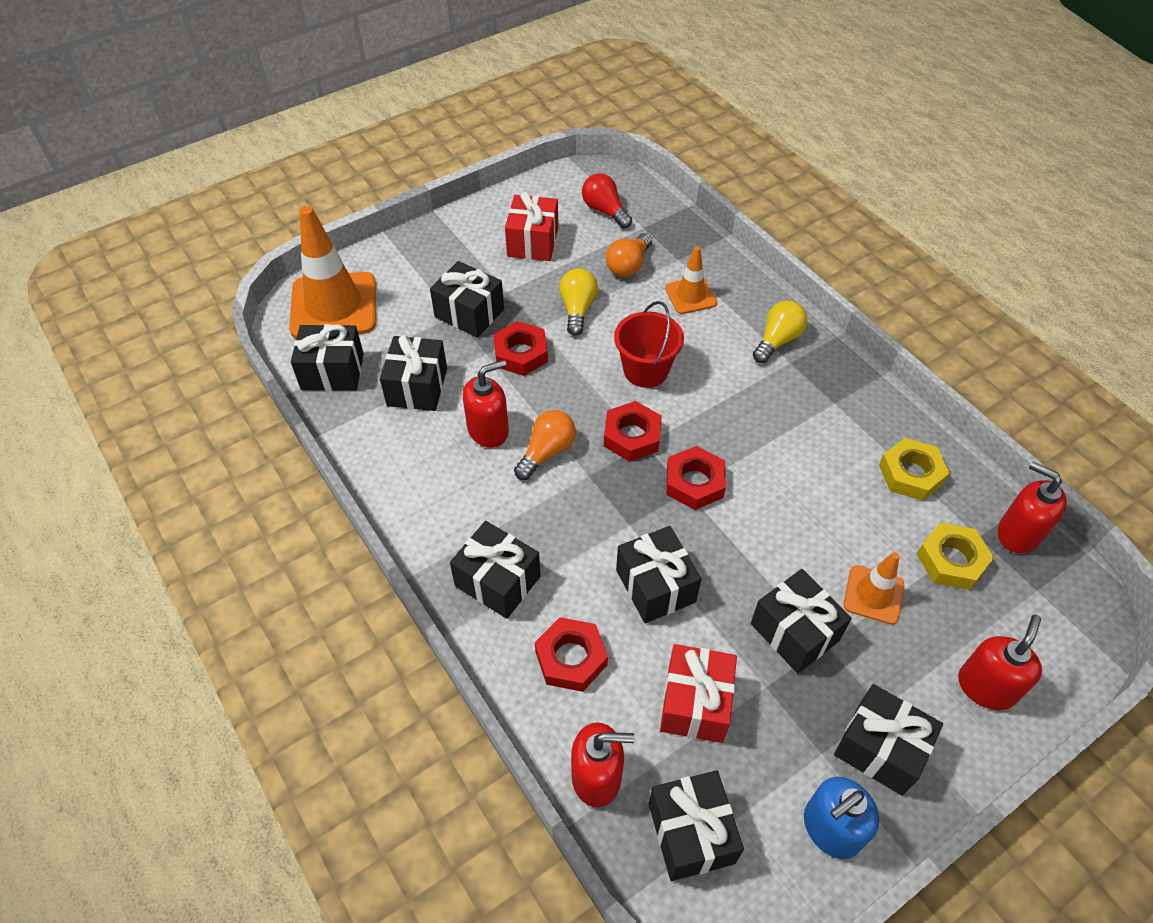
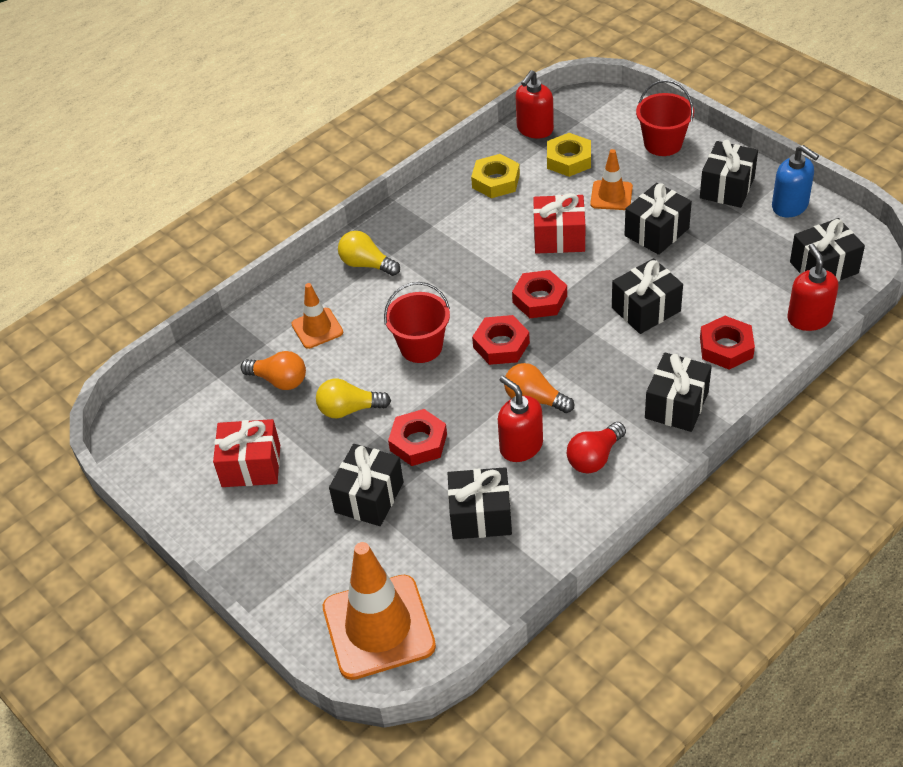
camera: 95 degrees left, 5 degrees down
black gift [291,324,364,391] -> none
red light bulb [582,173,632,229] -> red light bulb moved to [567,422,626,474]
red gift [660,644,737,743] -> red gift moved to [533,193,585,254]
red soap dispenser [958,615,1042,710] -> red bucket [636,80,694,156]

